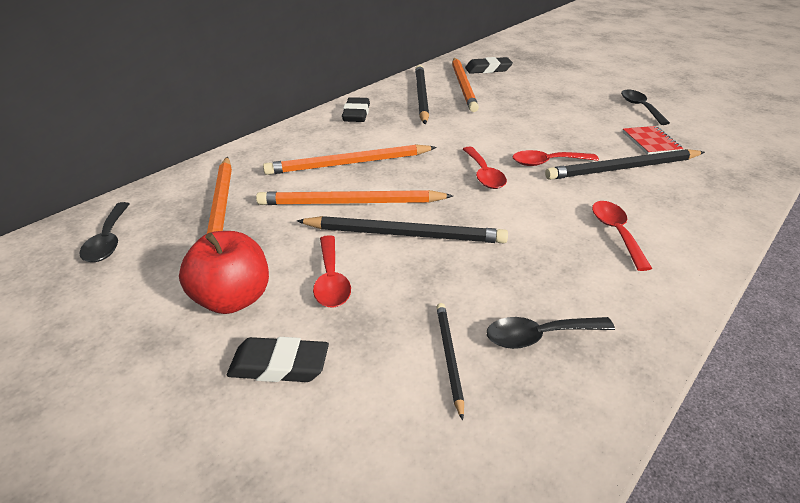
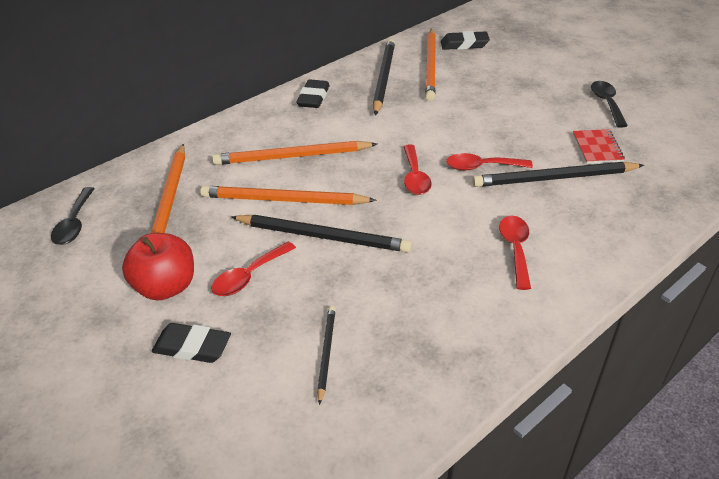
camera: 10 degrees right, 5 degrees up
red spoon [313,235,351,307] -> red spoon turned 45 degrees clockwise [212,241,296,296]
black spoon [486,317,615,349] -> none

